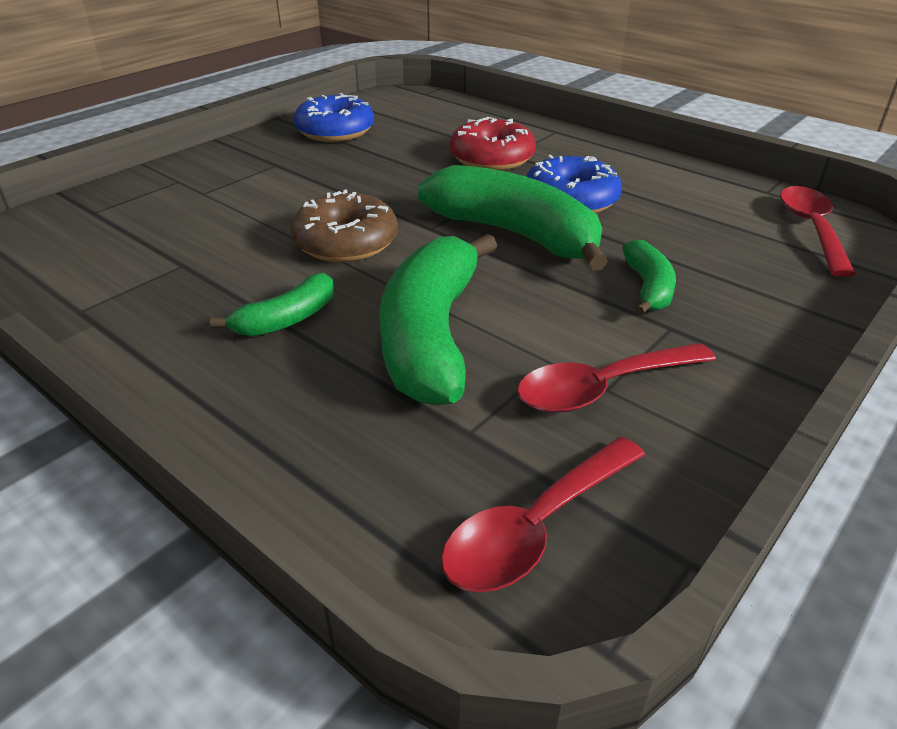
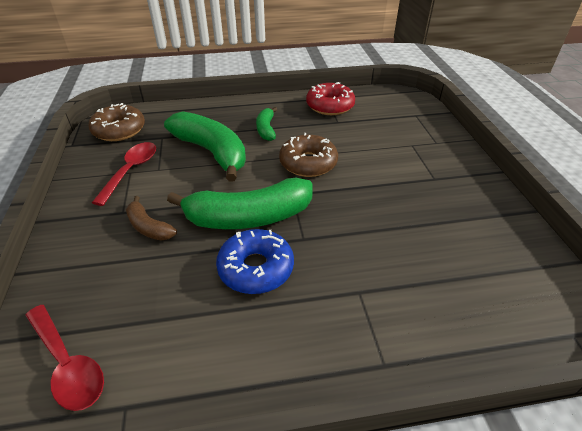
camera: 130 degrees right, 5 degrees up
blue donut [294,93,374,142] -> none
red spoon [441,437,645,592] -> brown donut [88,103,145,141]
red donut [449,117,536,171] -> red donut moved to [306,82,355,115]
green banana [622,240,676,315] -> brown banana [126,196,177,241]

